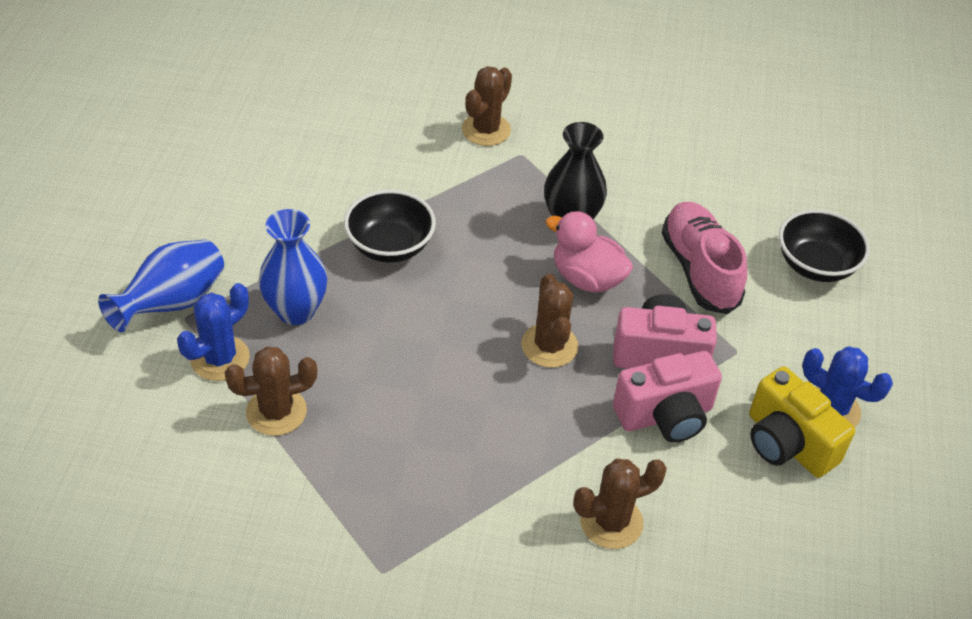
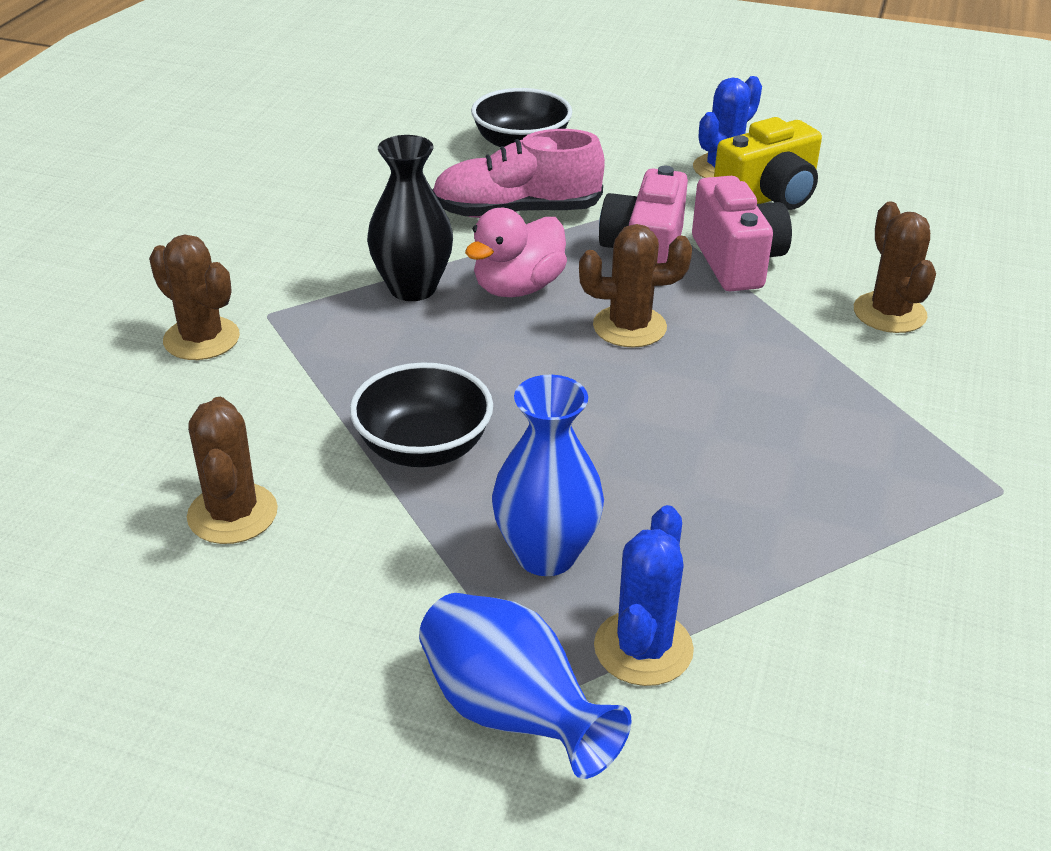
camera: 80 degrees left, 10 degrees down
blue cactus [177,283,250,381] -> blue cactus turned 60 degrees clockwise [594,505,694,686]
brown cactus [225,346,317,436] -> brown cactus moved to [187,397,278,544]

